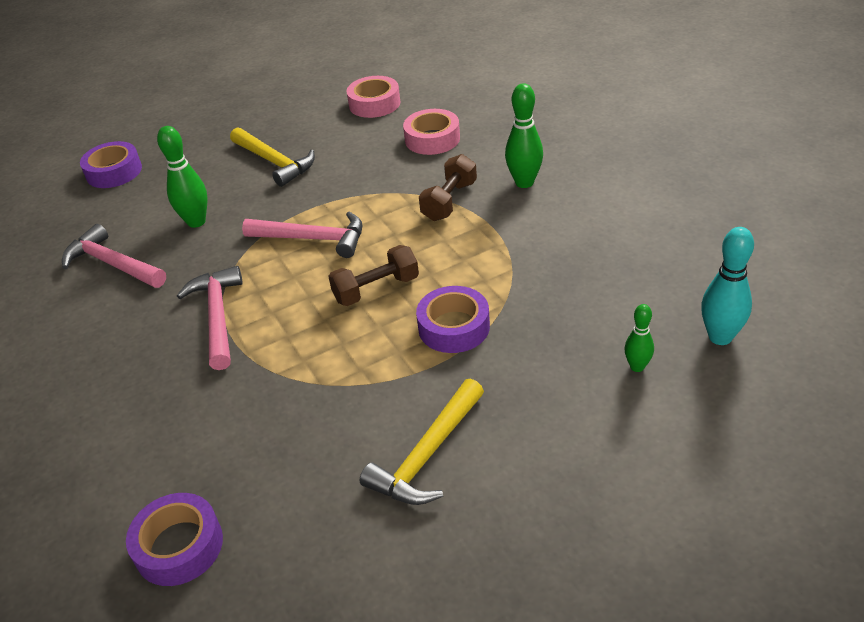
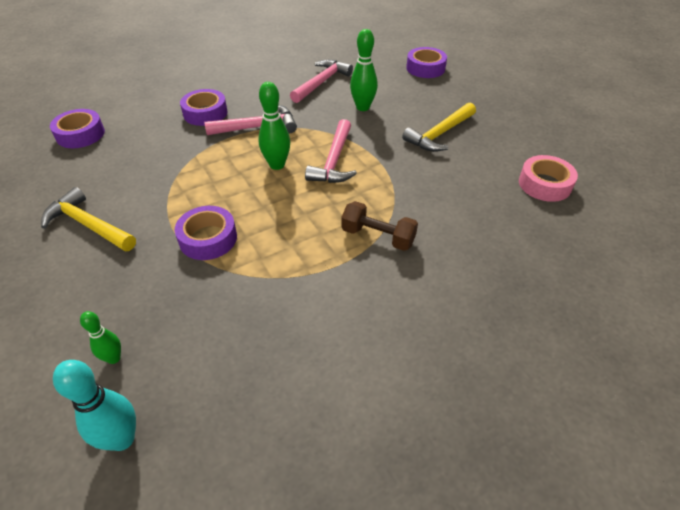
camera: 85 degrees right, 5 degrees up
brown dumbbell [328,245,419,306] -> none
pink tape [403,109,460,155] -> none
green bowling pin [505,83,543,188] -> green bowling pin moved to [258,82,290,170]
none -> purple tape [180,89,228,126]

